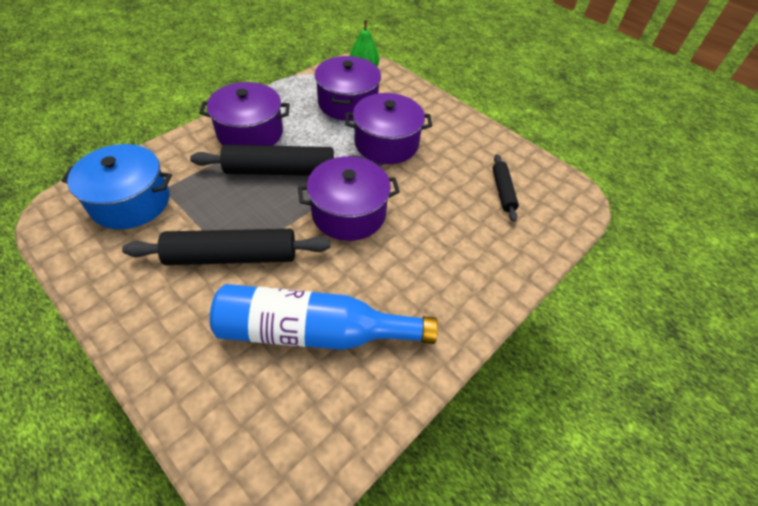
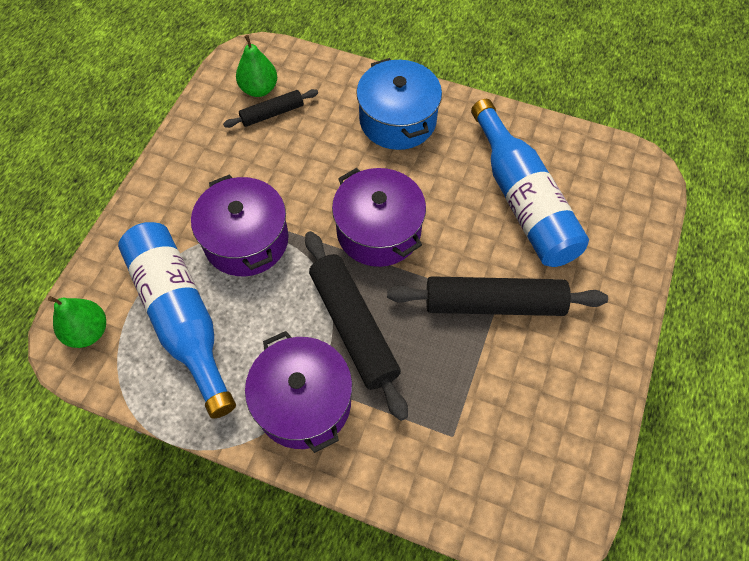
camera: 110 degrees left, 10 degrees up
blue pot [61,144,172,229] -> blue pot moved to [356,58,442,150]
black rolling pin [122,229,331,265] -> black rolling pin turned 60 degrees counterclockwise [387,276,608,316]
purple pot [315,56,381,121] -> blue bottle [118,222,236,419]
none -> green pear [236,35,277,97]

